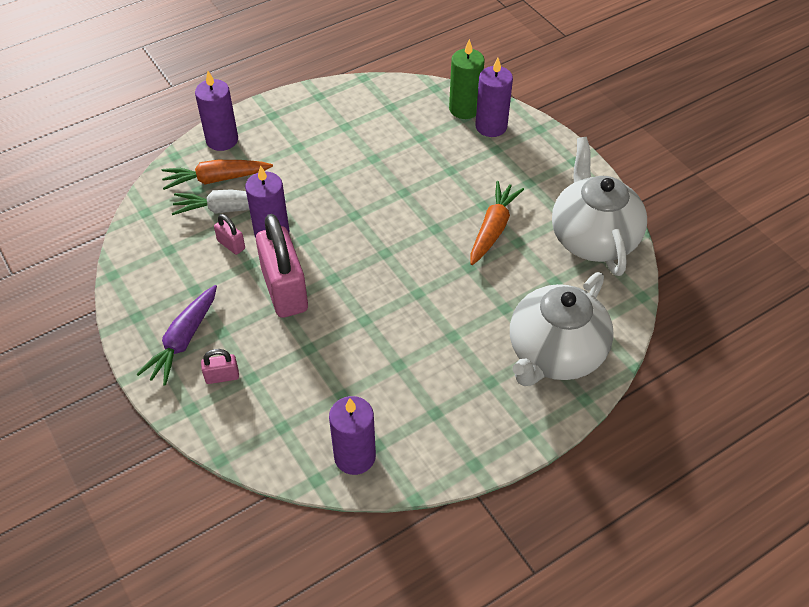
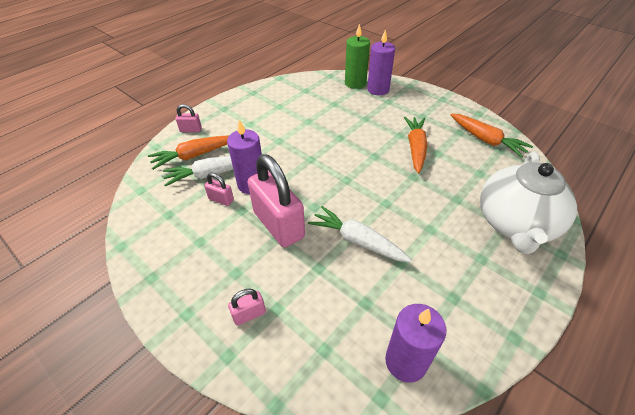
camera: 15 degrees left, 5 degrees down
purple carrot [137,285,217,386] -> none
purple candle [195,71,238,151] -> pink padlock [176,104,202,132]
white teapot [552,137,647,276] -> orange carrot [451,114,533,158]
none -> white carrot [308,206,412,262]

